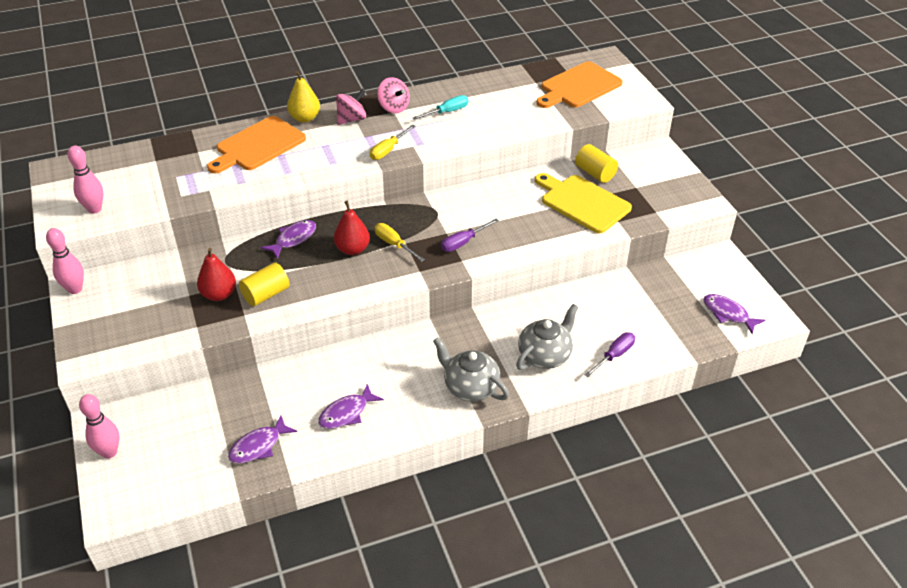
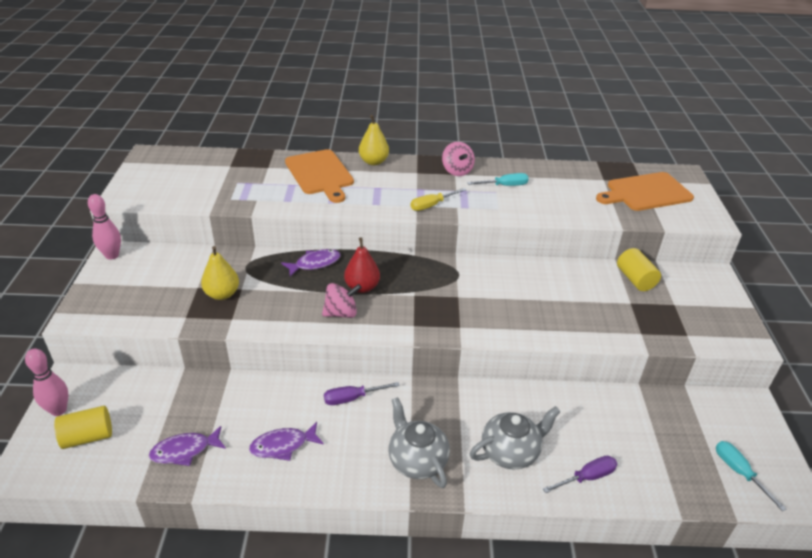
camera: 20 degrees right, 5 degrees down
pink bowling pin [68,145,103,214] -> none
red pear [197,248,236,301] -> yellow pear [201,246,239,300]
orange cutting board [207,116,306,173] -> orange cutting board turned 90 degrees counterclockwise [285,149,354,203]
yellow cylinder [239,262,289,306] -> yellow cylinder moved to [54,406,112,449]
pink spinning top [336,89,366,125] -> pink spinning top moved to [322,283,362,318]
yellow screwdriver [374,223,425,262] -> none
purple screwdriver [441,219,499,252] -> purple screwdriver moved to [324,382,400,405]
yellow cutting board [535,173,632,233] -> none
purple fish [703,294,765,334] -> turquoise screwdriver [716,441,786,511]

